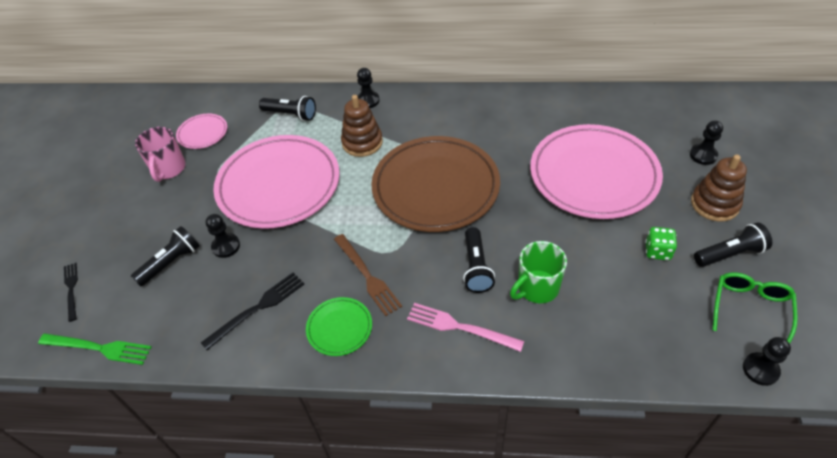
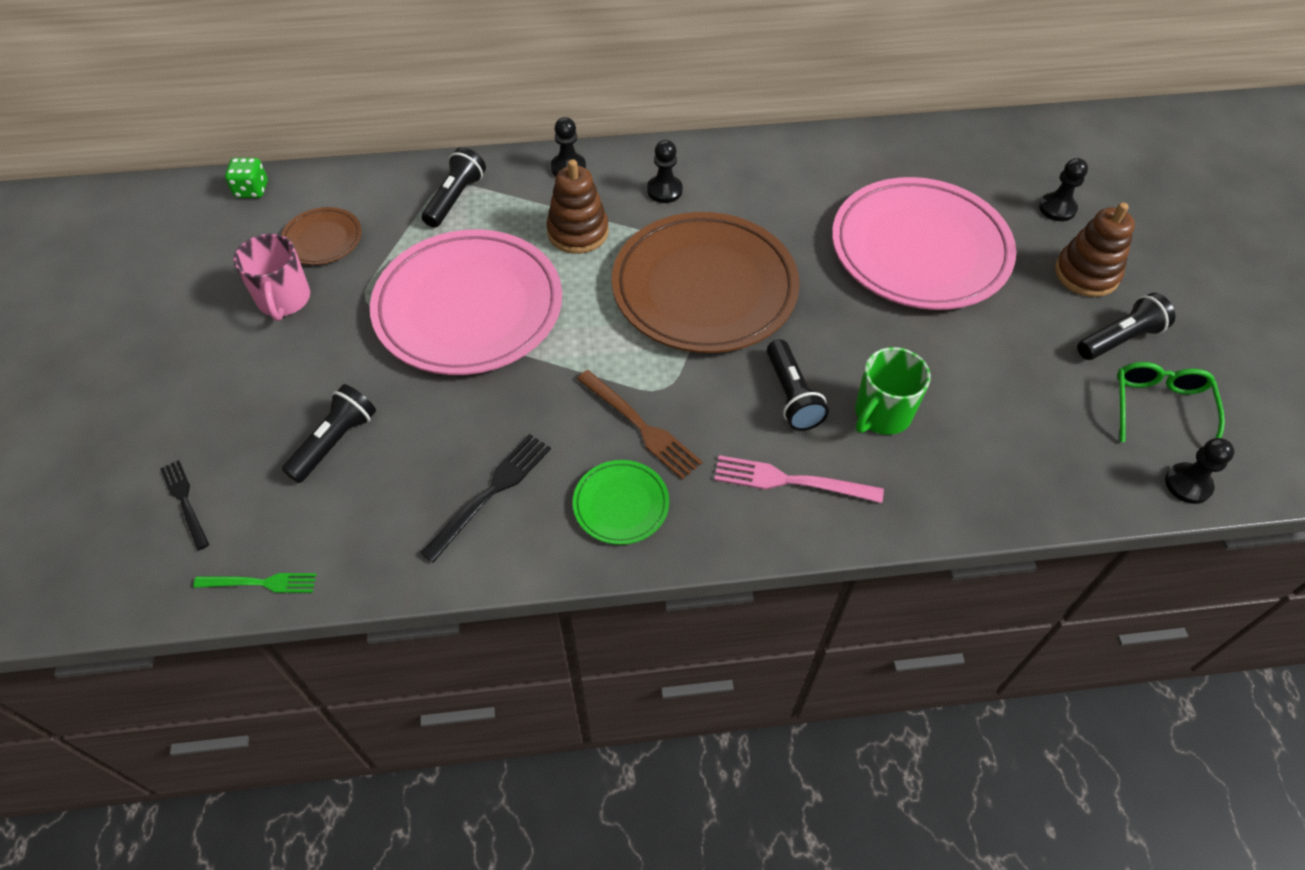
camera: 15 degrees left, 5 degrees up
green fork [38,333,151,365] -> green fork [193,573,317,593], size x0.66
pink plate [176,114,227,149] -> brown plate [281,207,362,265]
black pawn [206,214,240,258] -> black pawn moved to [647,140,683,203]
black flashlight [259,96,316,121] -> black flashlight turned 75 degrees counterclockwise [422,147,486,228]
green dice [645,227,677,260] -> green dice moved to [225,158,268,198]

